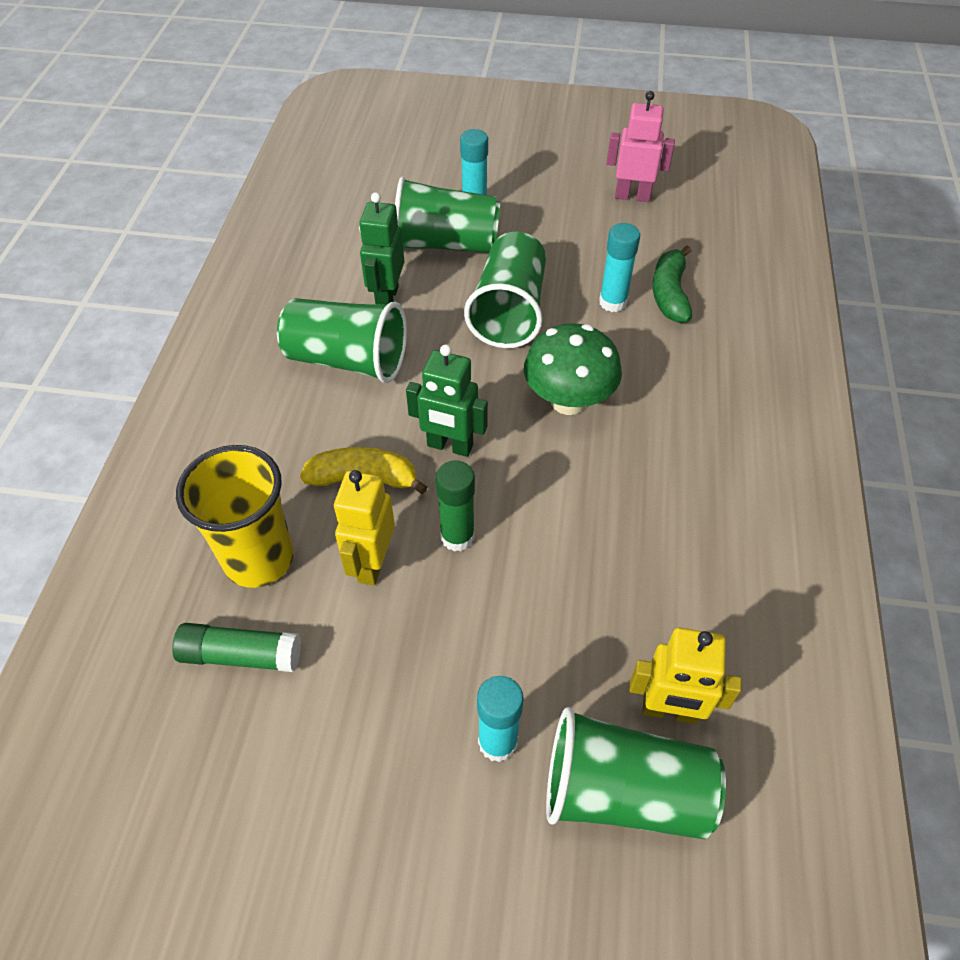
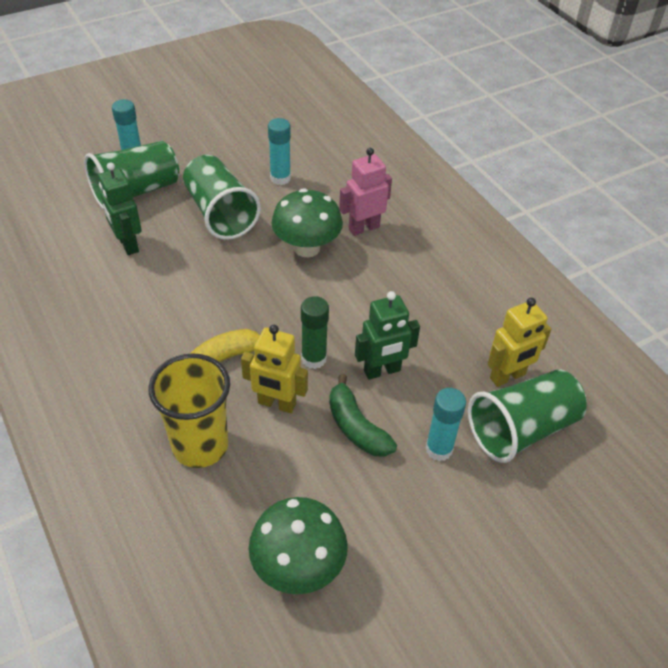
camera: 40 degrees left, 5 degrees down
green glue stick [172,623,301,672] -> none
green cup [277,298,407,383] -> none
yellow robot [334,470,395,586] -> yellow robot turned 45 degrees counterclockwise [241,325,308,413]
green robot [406,345,488,457] -> green robot moved to [355,291,420,380]
pink robot [606,91,675,202] -> pink robot moved to [339,148,392,236]
green banana [653,245,692,323] -> green banana moved to [329,374,397,457]
none -> green mushroom [249,497,348,594]

